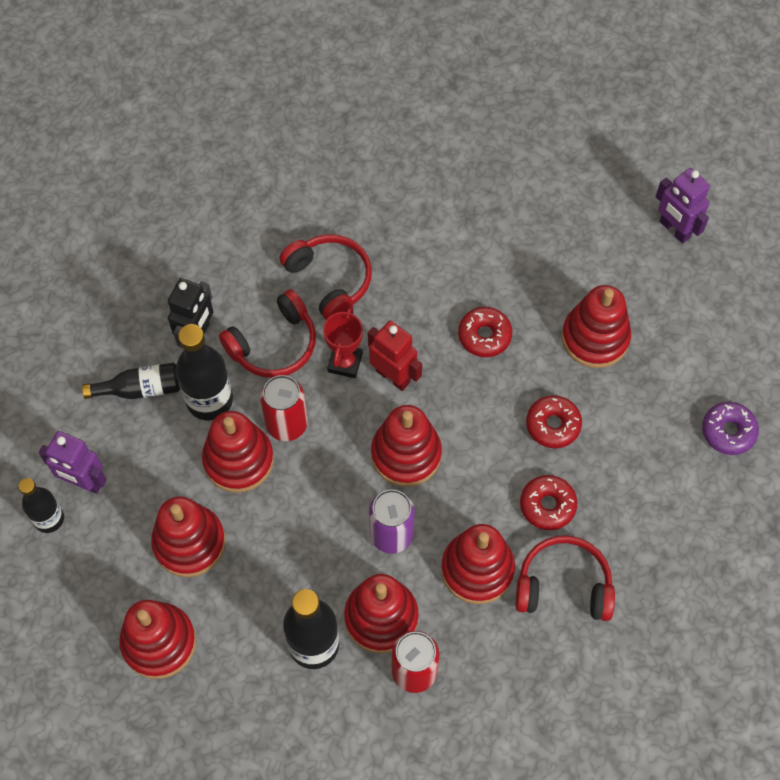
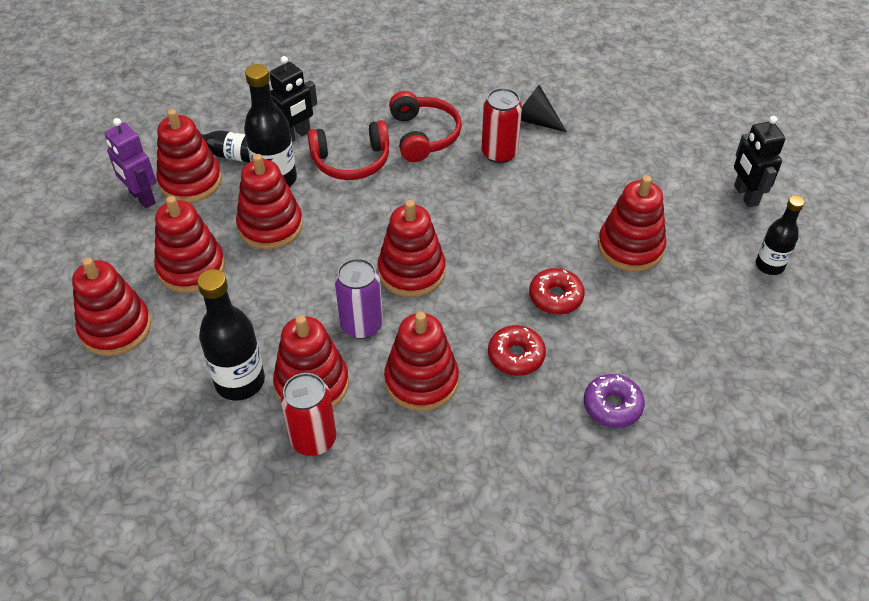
camera: 25 degrees right, 15 degrees down
black bottle [18,478,64,533] -> black bottle moved to [756,196,805,275]
red can [260,375,308,441] -> red can moved to [481,88,522,163]
red trophy [323,306,363,378] -> none
red robot [368,321,422,391] -> none
red donut [458,307,512,357] -> none
red headphones [516,536,615,621] -> none
purple robot [656,168,710,243] -> black robot [734,116,786,207]
purple donut [702,402,759,455] -> purple donut moved to [584,374,645,428]
none -> red stacking toy [156,109,222,203]
none -> black cone [521,85,567,132]

